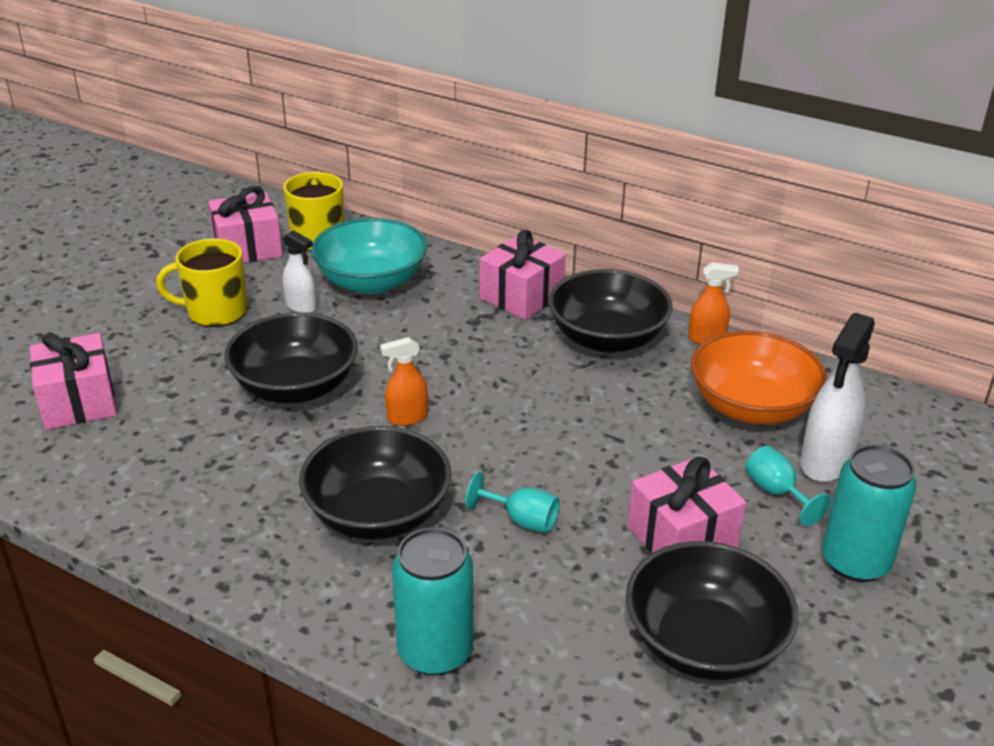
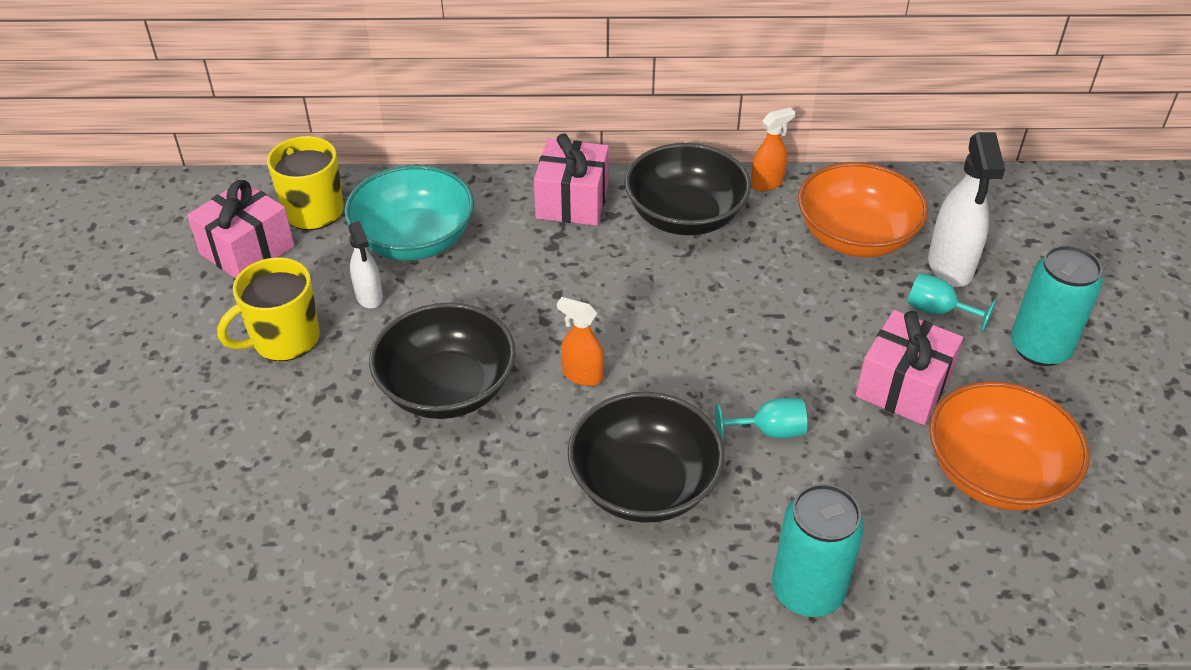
camera: 30 degrees left, 10 degrees up
pink gift [30,332,117,430] -> none
white spray bottle [283,230,316,313] -> white spray bottle turned 60 degrees clockwise [348,221,383,308]
orange spray bottle [380,337,428,426] -> orange spray bottle turned 75 degrees clockwise [557,297,604,386]
black bowl [626,541,799,680] -> orange bowl [929,381,1090,511]

